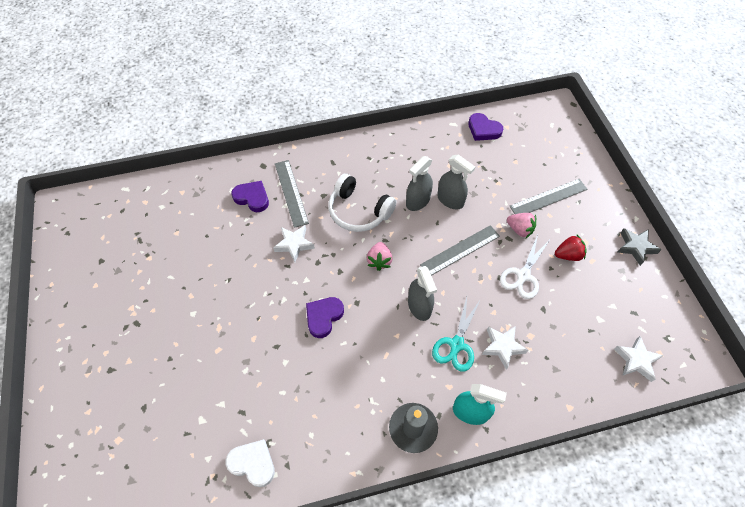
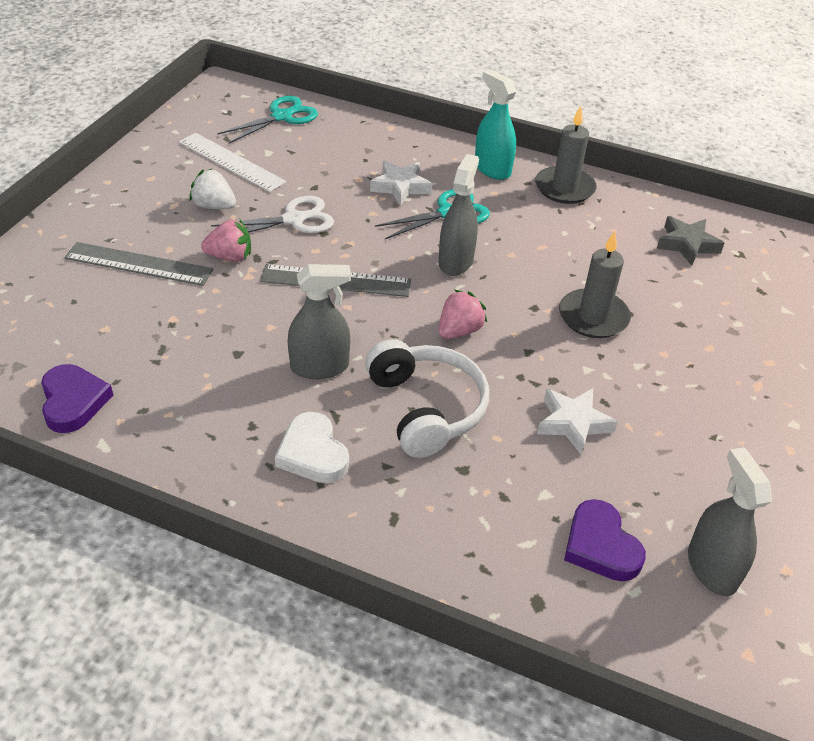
camera: 145 degrees left, 15 degrees down
white heart [226,439,275,487] -> white heart moved to [275,412,349,483]
grey ruler [275,160,309,228] -> none
purple heart [306,297,344,338] -> grey candle [559,231,631,338]
grey spray bottle [437,154,475,210] -> grey spray bottle moved to [688,447,772,596]
pink strawberry [507,213,536,238] -> pink strawberry turned 105 degrees clockwise [201,219,251,262]
red strawberry [555,235,586,261] -> white strawberry [189,168,236,209]
white star [614,336,664,382] -> turquoise scissors [217,96,318,143]
grey star [617,228,661,266] -> grey star moved to [657,216,724,265]
none -> white ruler [179,133,286,192]

